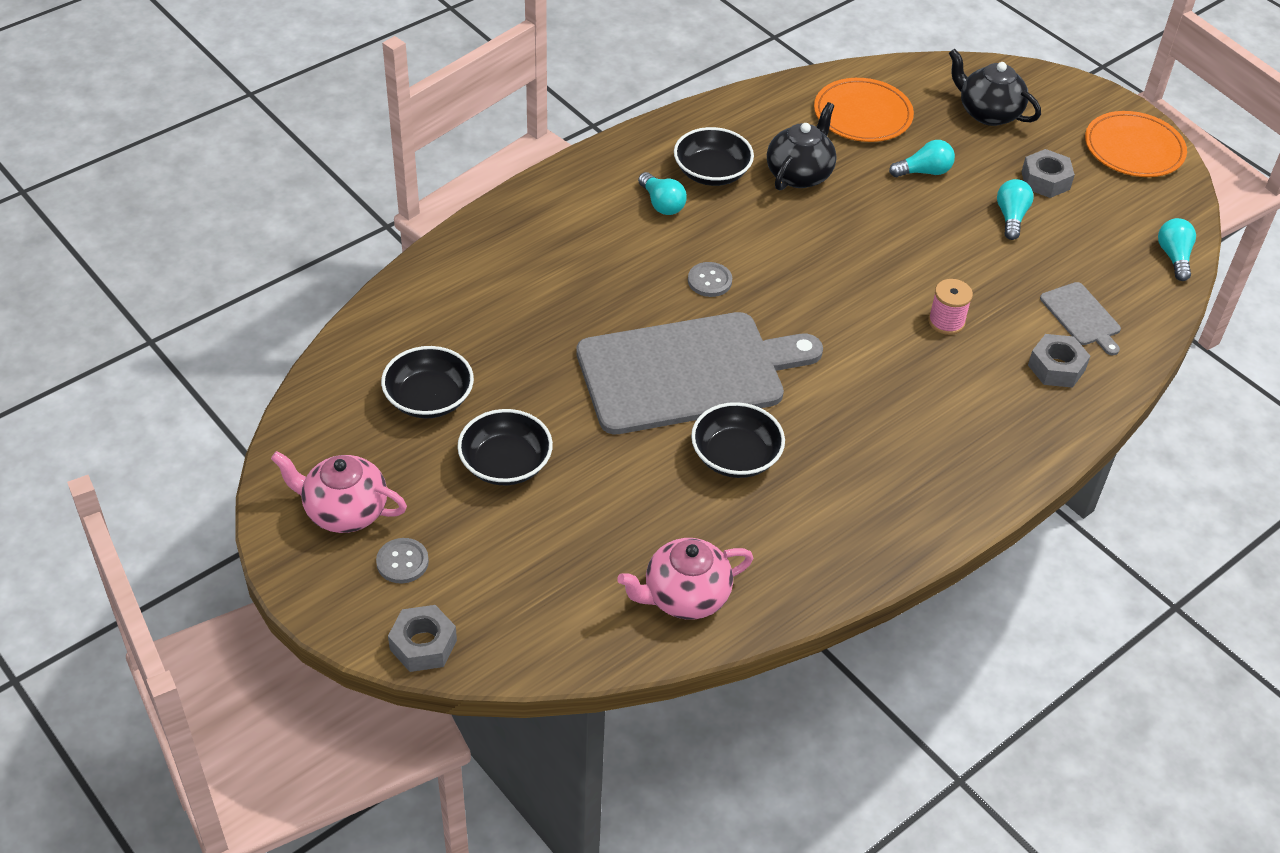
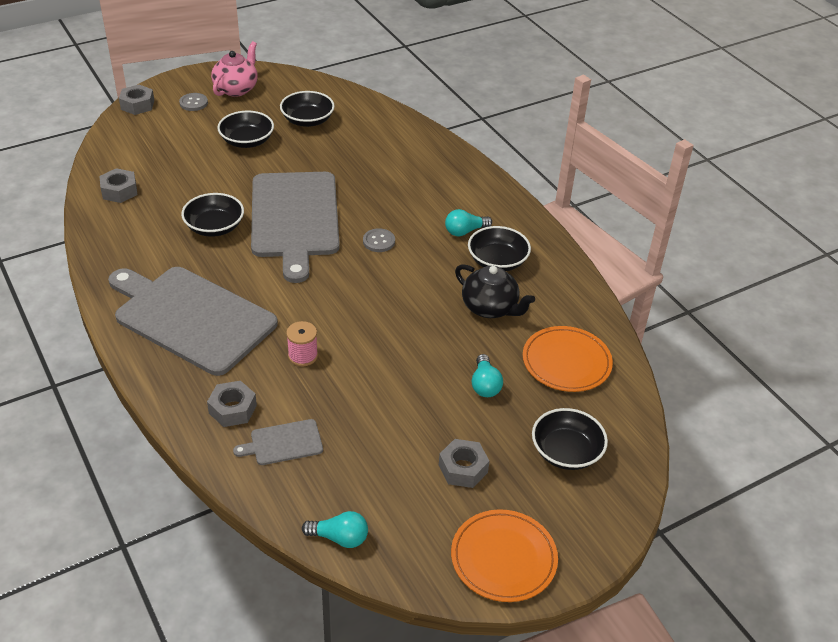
camera: 100 degrees right, 5 degrees down
pink teapot [617,538,753,619] -> grey nut [99,168,138,203]
black teapot [949,49,1041,126] -> black bowl [532,408,608,470]
turquoise light bulb [997,179,1033,240] -> none
none -> grey cutting board [108,267,278,376]

